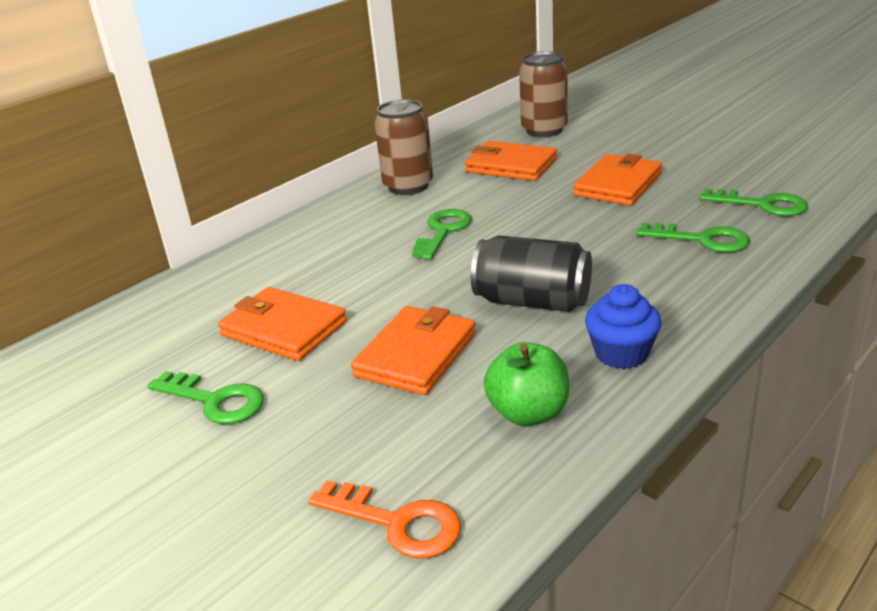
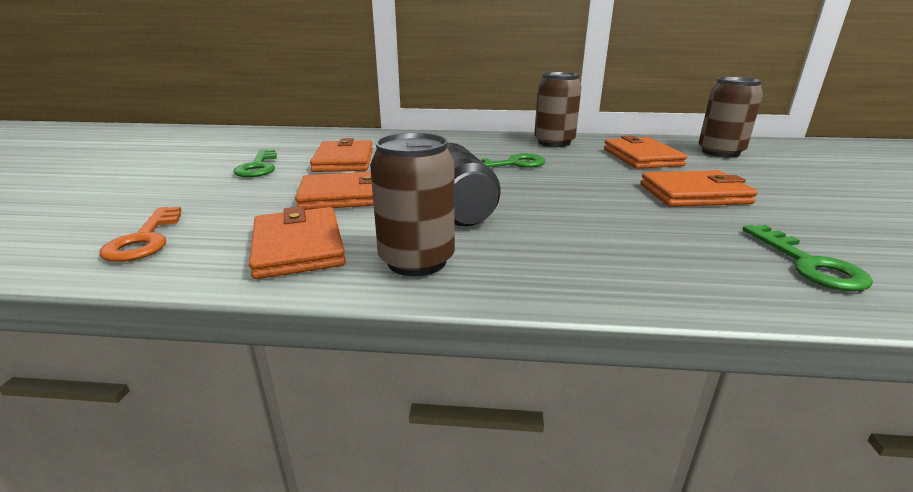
camera: 50 degrees right, 5 degrees down
green apple [484,342,569,426] -> orange wallet [249,206,346,279]
blue cupcake [585,284,662,369] -> brown can [370,133,455,276]
green key [637,223,750,253] -> none

